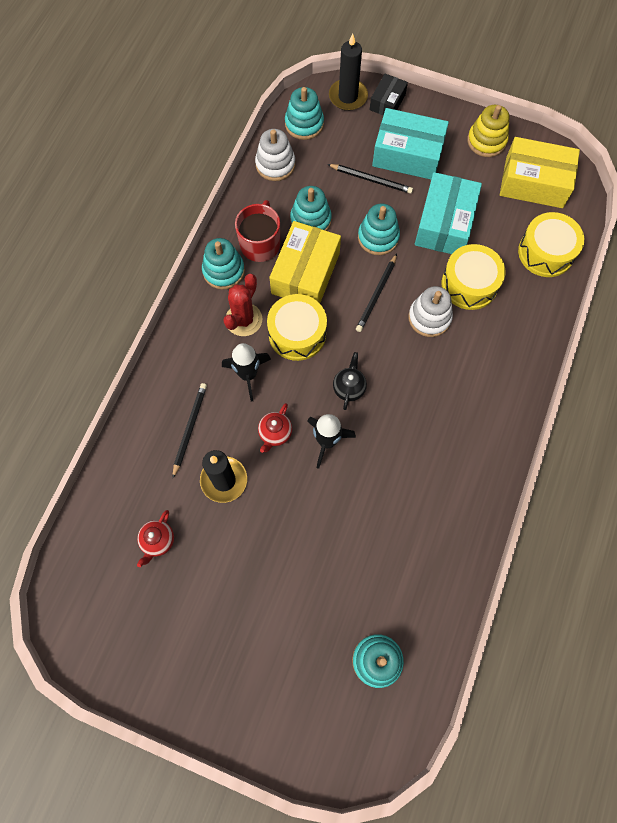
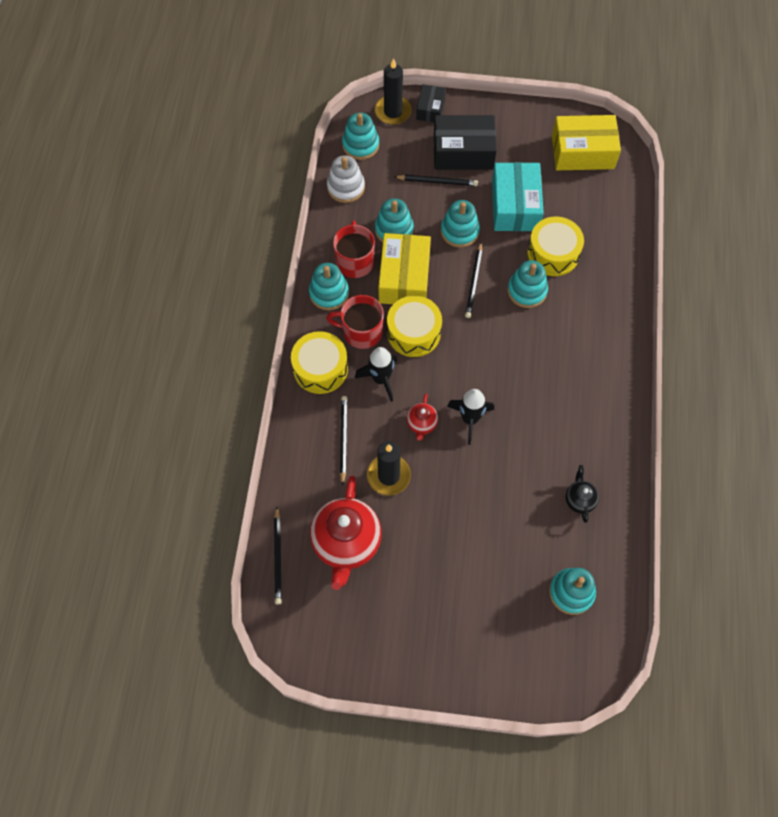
camera: 15 degrees left, 5 degrees down
red teapot [137,510,174,567] -> red teapot [310,476,382,590], size x2.11
red cactus [223,274,262,336] -> red mug [326,295,384,349]
black teapot [333,352,367,410] -> black teapot moved to [566,465,599,523]
turquoise box [372,108,449,179] -> black box [434,115,497,170]
white stacking toy [408,286,453,337] -> turquoise stacking toy [507,260,548,308]
yellow stacking toy [467,105,509,157] -> none
yellow drum [518,212,584,277] -> yellow drum moved to [291,331,348,394]
none -> black pencil [274,507,282,605]

